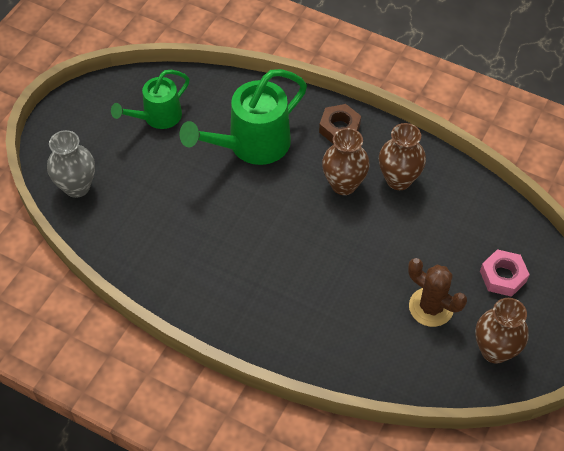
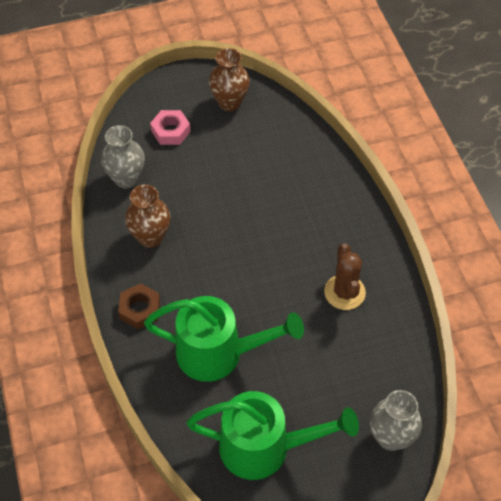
camera: 135 degrees left, 0 degrees up
green watering can [111,70,190,129] -> green watering can [187,391,359,480], size x1.58
brown vase [322,128,370,195] -> none
brown cactus [408,258,467,327] -> brown cactus moved to [324,243,366,310]
none -> grey vase [101,125,145,188]

